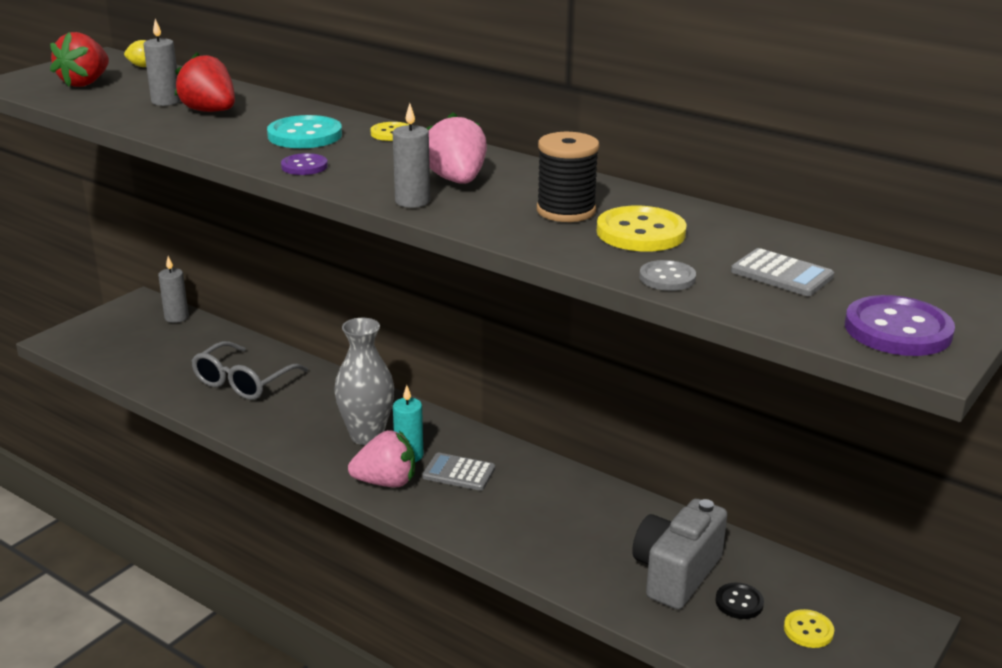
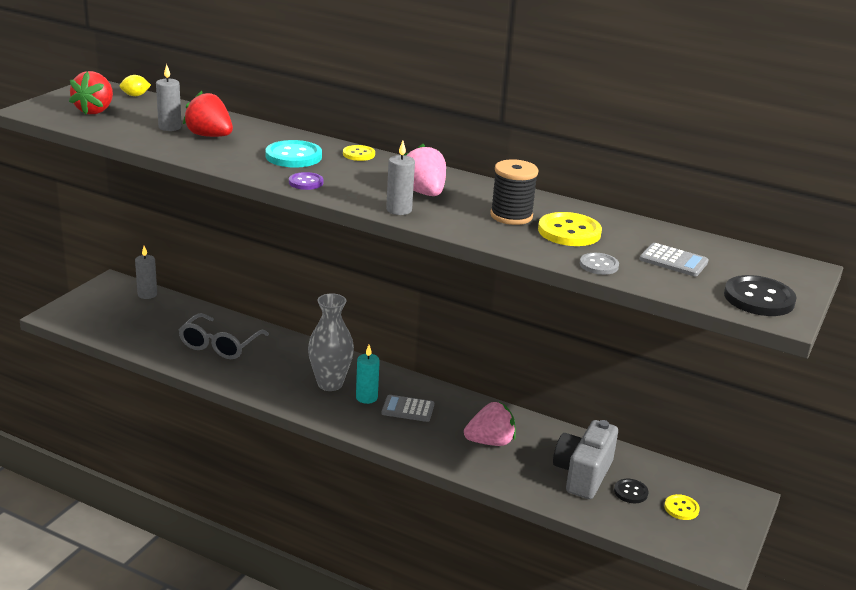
camera: 10 degrees left, 0 degrees up
pink strawberry [348,430,415,487] -> pink strawberry moved to [464,402,516,446]
purple button [845,295,955,356] -> black button [724,275,796,316]

